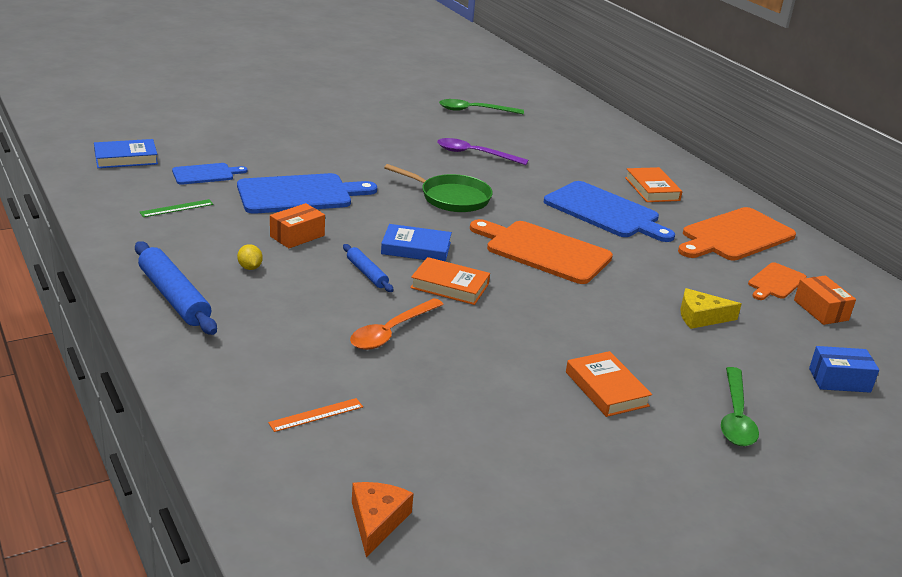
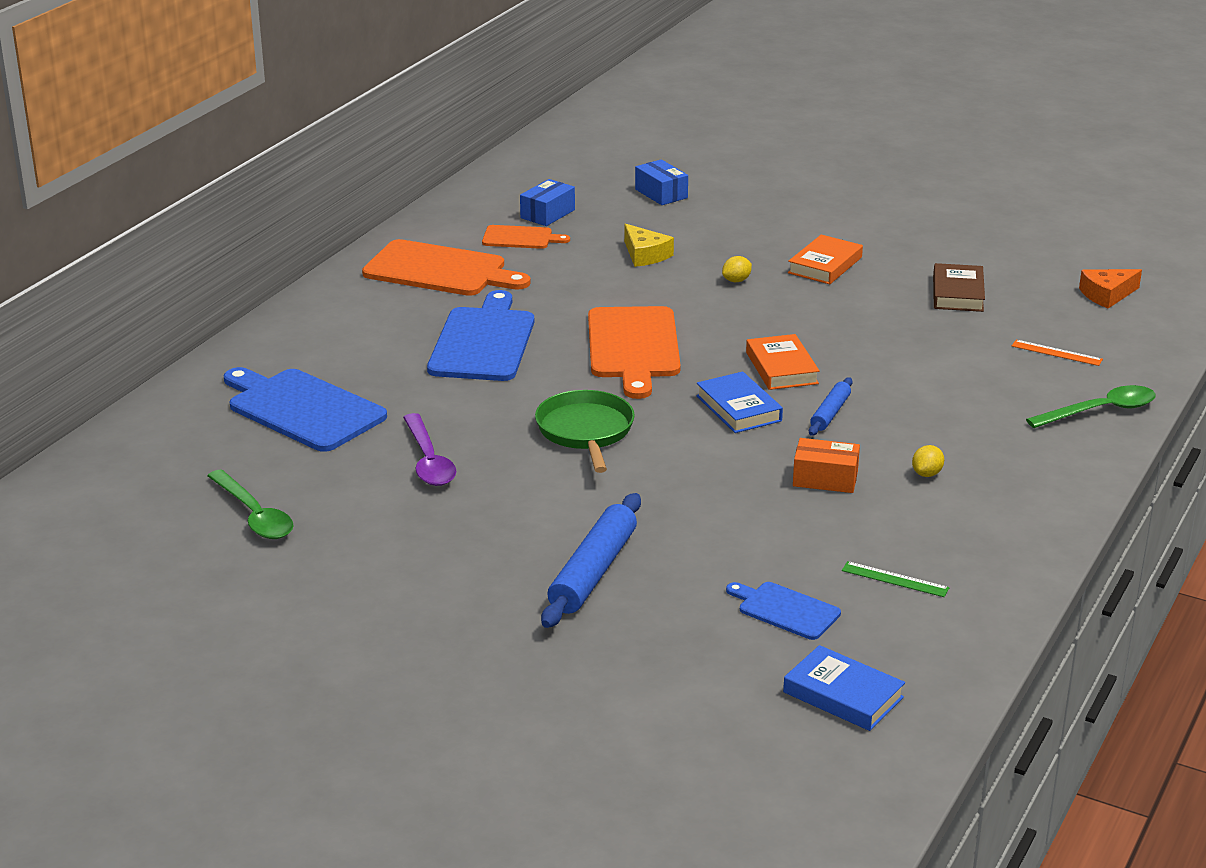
camera: 120 degrees left, 0 degrees up
blue rolling pin [135,241,217,335] -> blue rolling pin moved to [541,493,641,628]
blue cutting board [237,173,377,214] -> blue cutting board moved to [223,367,387,452]
orange spoon [350,298,444,350] -> none
orange book [625,167,682,202] -> none
green spoon [721,367,759,446] -> green spoon moved to [1026,385,1156,428]
orange box [794,276,856,325] -> blue box [520,179,575,226]
none -> yellow lemon [722,256,752,282]
none -> brown book [933,263,985,312]

